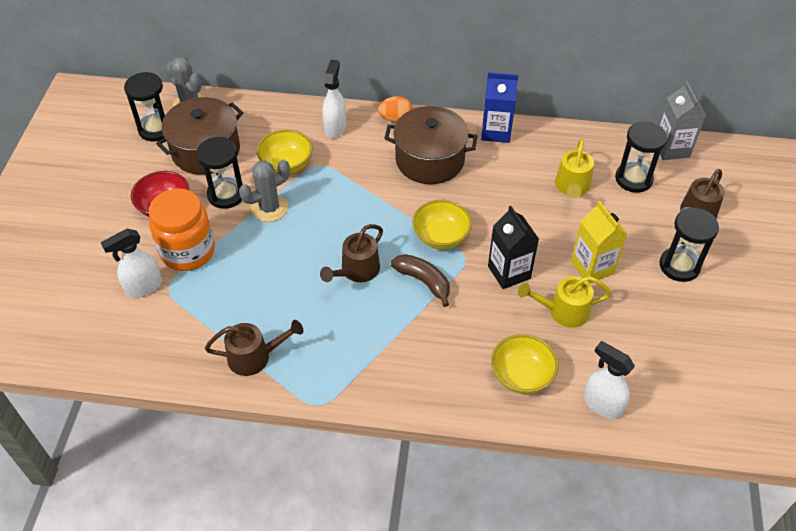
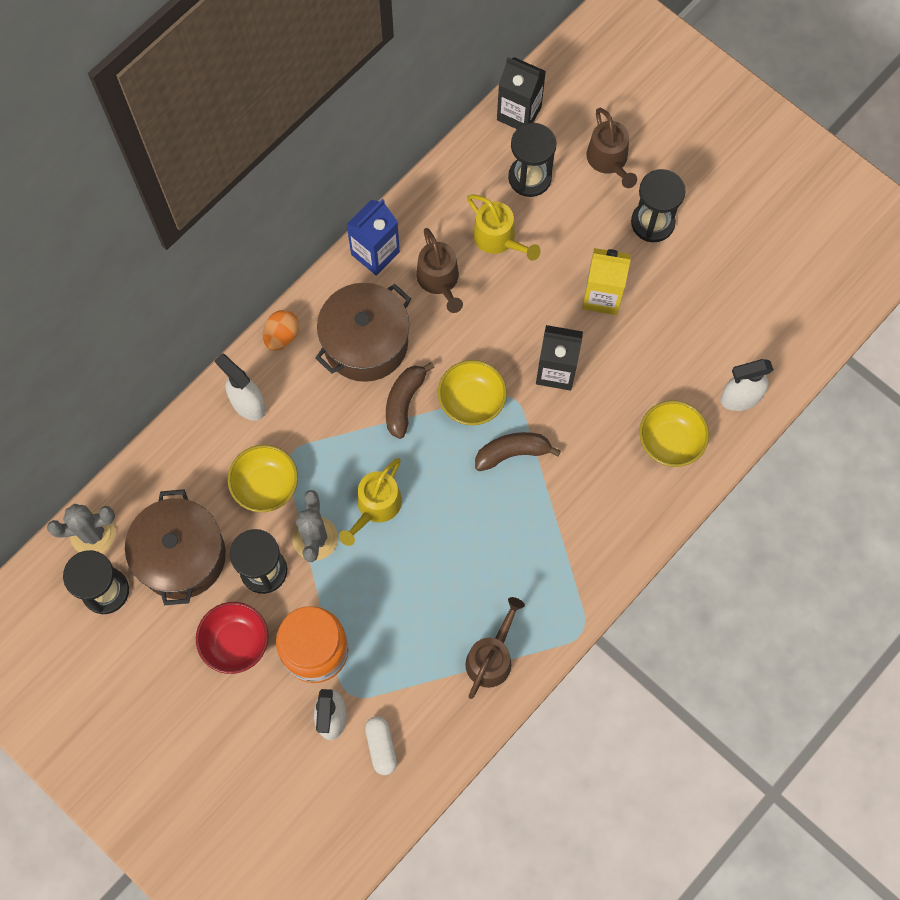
camera: 55 degrees left, 20 degrees up
brown watering can [320,224,383,282] -> brown watering can moved to [416,228,463,313]
yellow watering can [518,276,611,328] -> yellow watering can moved to [339,458,402,546]
grey carton [659,81,706,160] -> black carton [497,57,546,129]
none -> white capsule [365,716,397,775]
none -> brown banana [386,362,435,439]

